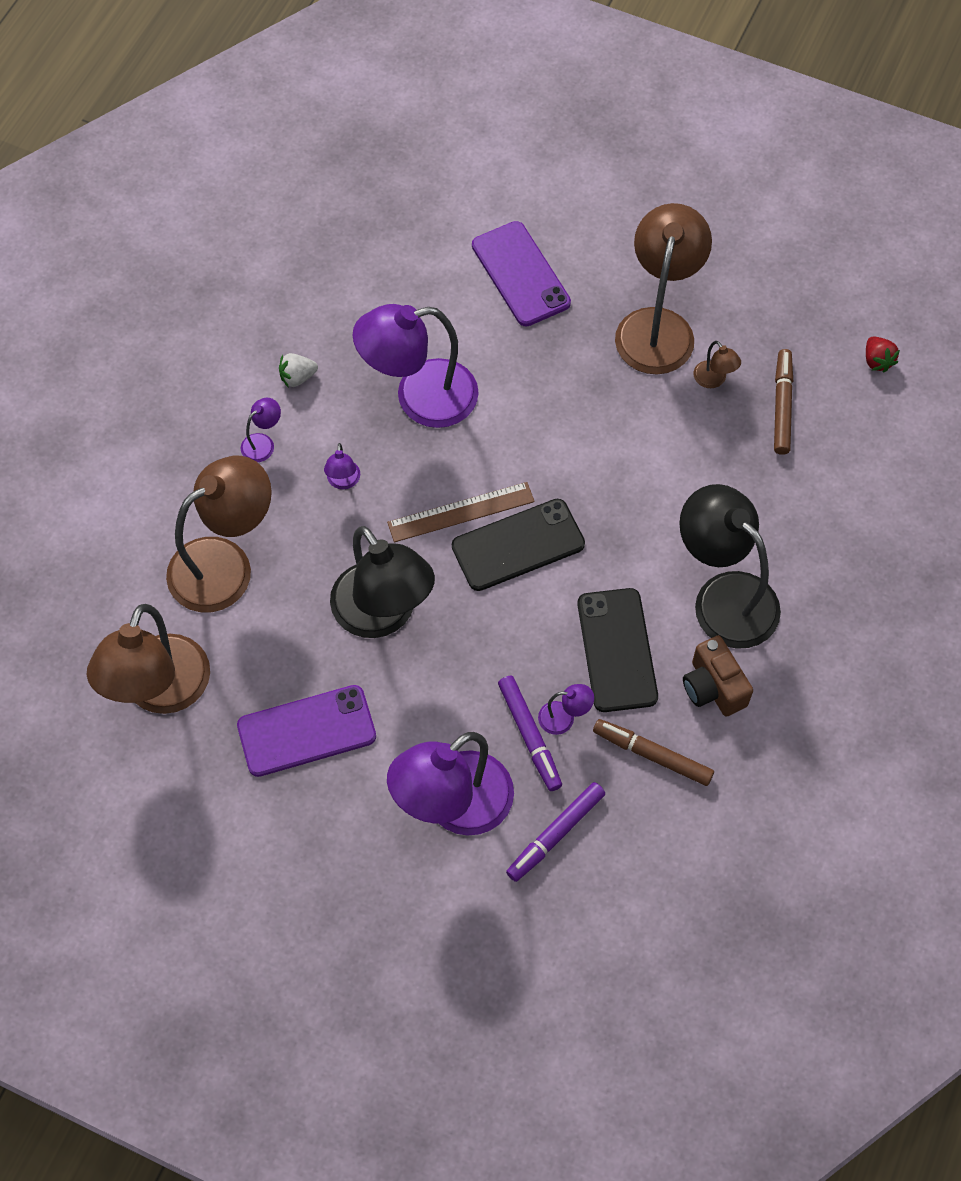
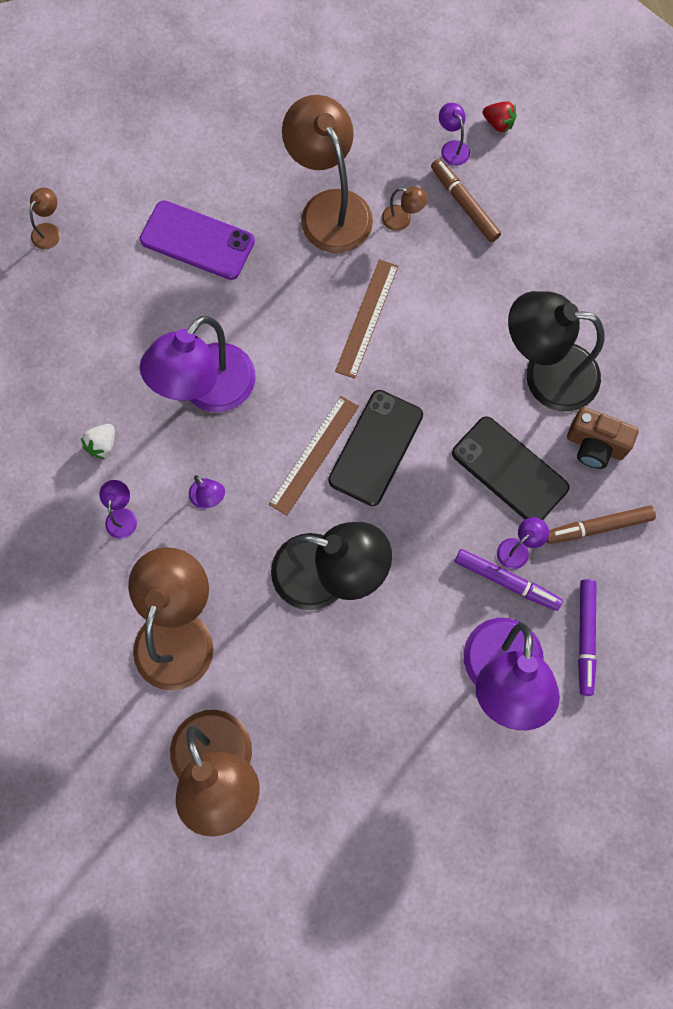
camera: 40 degrees left, 10 degrees up
purple phone [237,685,376,777] -> none
none -> brown lamp [30,188,60,249]
none -> brown ruler [335,259,398,379]
none -> purple lamp [439,103,470,166]

